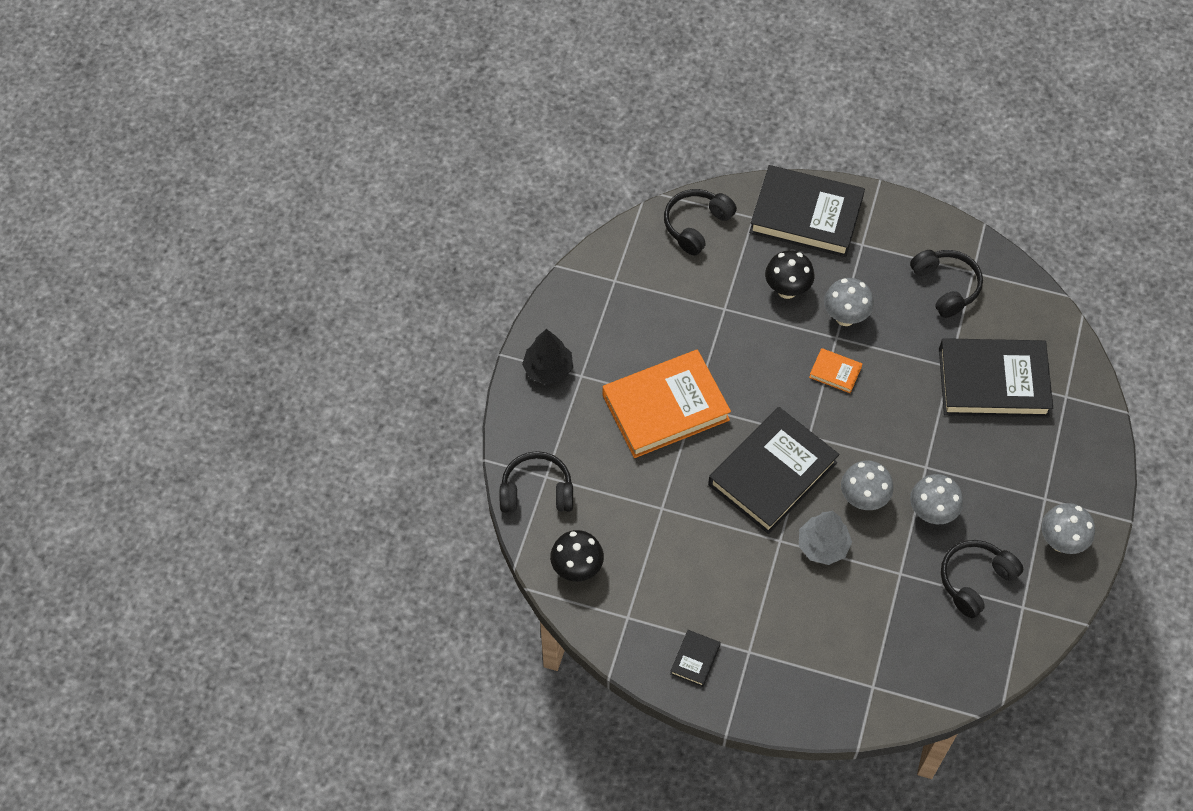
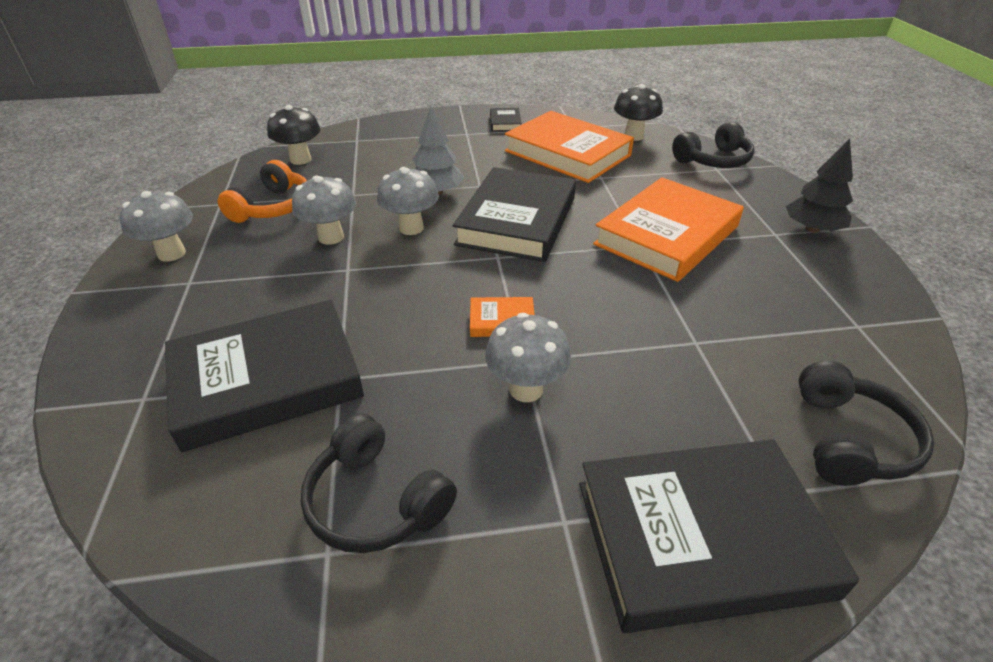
camera: 155 degrees right, 20 degrees down
black mushroom [765,250,814,299] -> black mushroom moved to [267,105,321,165]
black headphones [941,540,1023,618] -> orange headphones [218,160,307,223]
none -> orange book [505,111,634,183]

